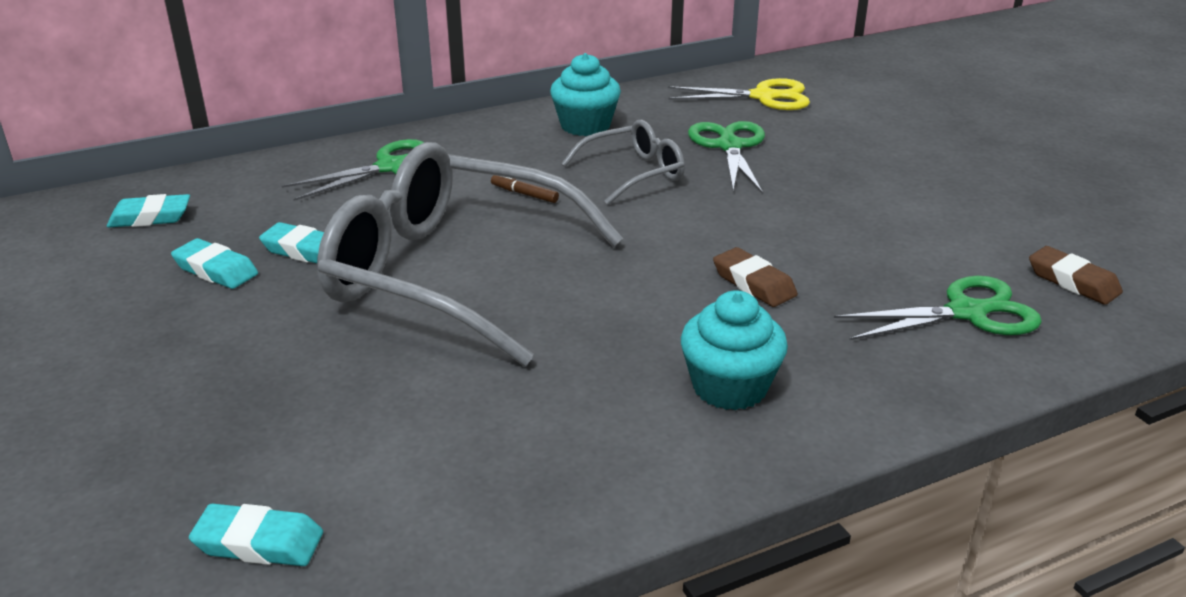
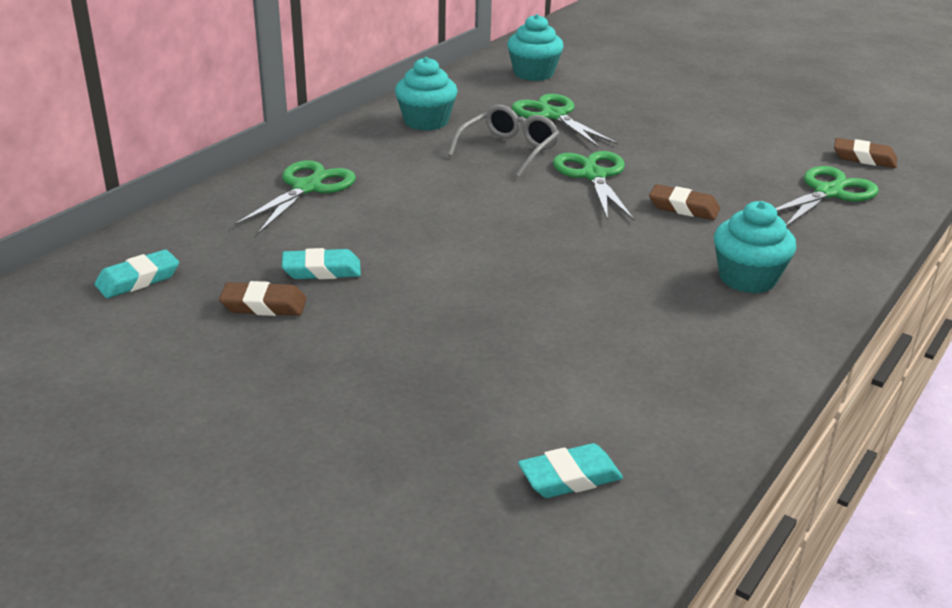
camera: 30 degrees left, 0 degrees up
turquoise eraser [171,238,258,289] -> brown eraser [219,281,307,316]
grey glasses [317,142,623,366] -> none
brown marker [491,175,559,203] -> none
yellow scissors [668,78,810,110] -> turquoise cupcake [507,14,563,81]
none -> green scissors [553,151,634,221]

